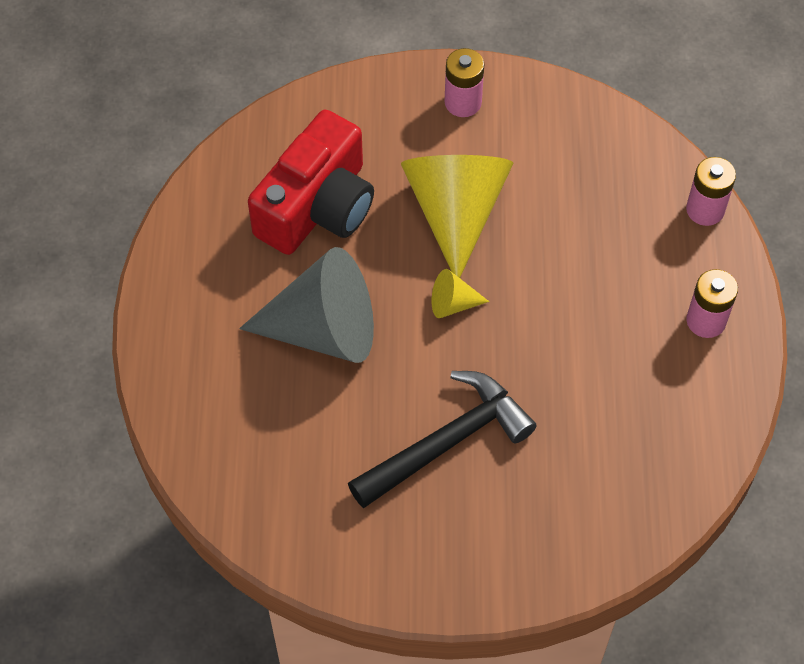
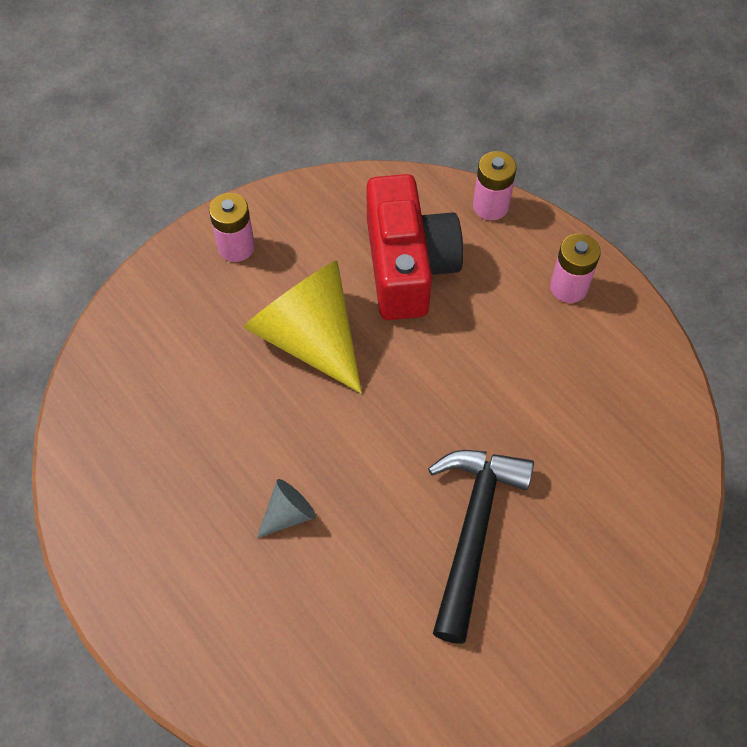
camera: 40 degrees left, 0 degrees up
grey cone [239,247,374,363] -> grey cone [257,479,316,538], size x0.43
red camera [248,110,374,255] -> red camera moved to [366,174,463,320]
yellow cone [432,269,489,318] -> none

